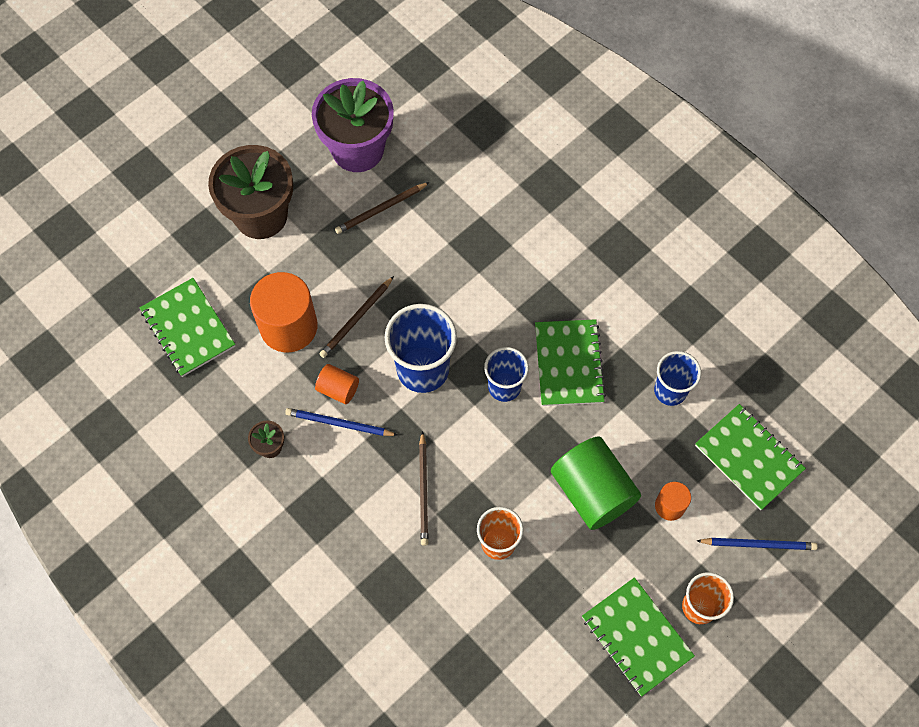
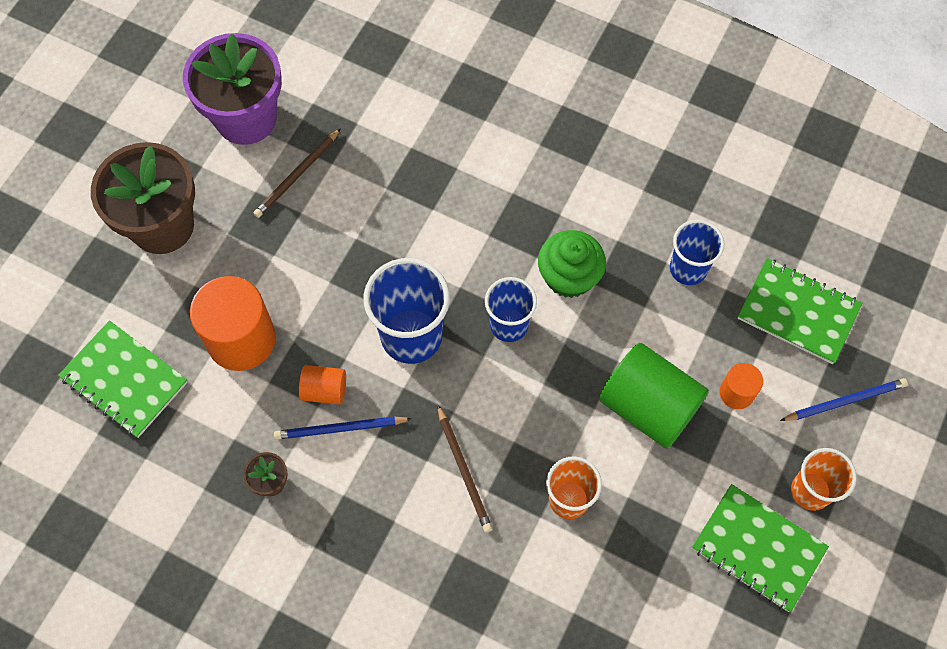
camera: 20 degrees left, 0 degrees up
brown pencil [320,276,394,358] -> none
green notebook [535,319,606,406] -> green cupcake [538,230,606,298]

